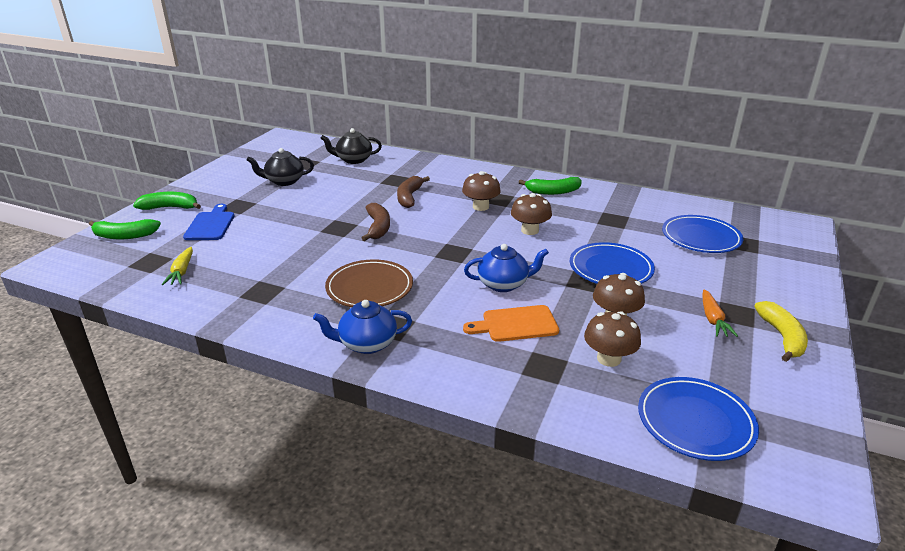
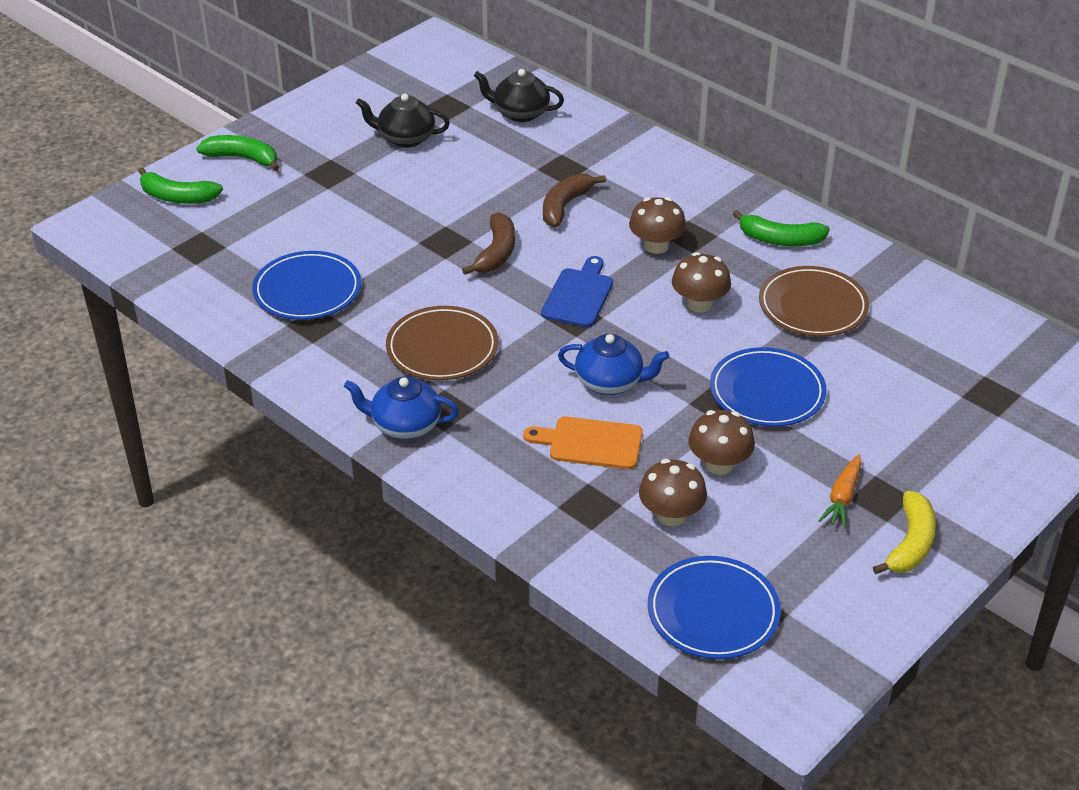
camera: 20 degrees right, 10 degrees up
yellow carrot [162,247,193,285] -> none
blue cutting board [183,204,234,240] -> blue cutting board moved to [541,256,613,327]
blue plate [662,215,743,253] -> blue plate moved to [252,251,361,320]
none -> brown plate [759,266,869,337]

